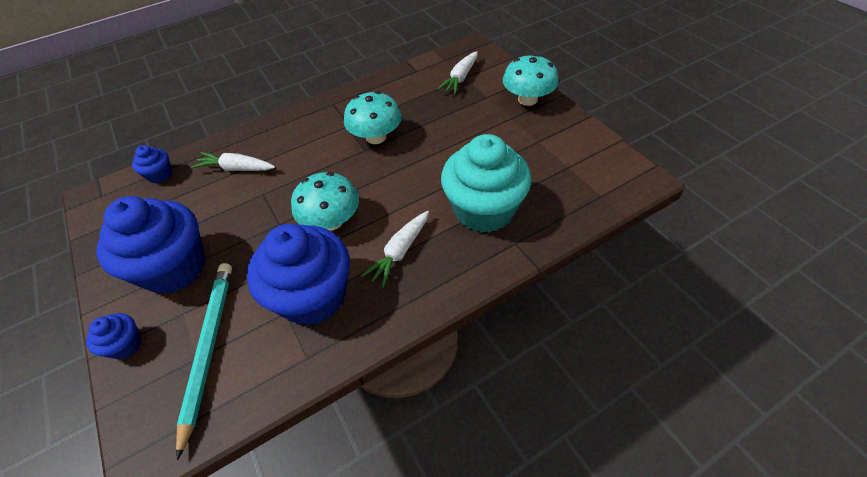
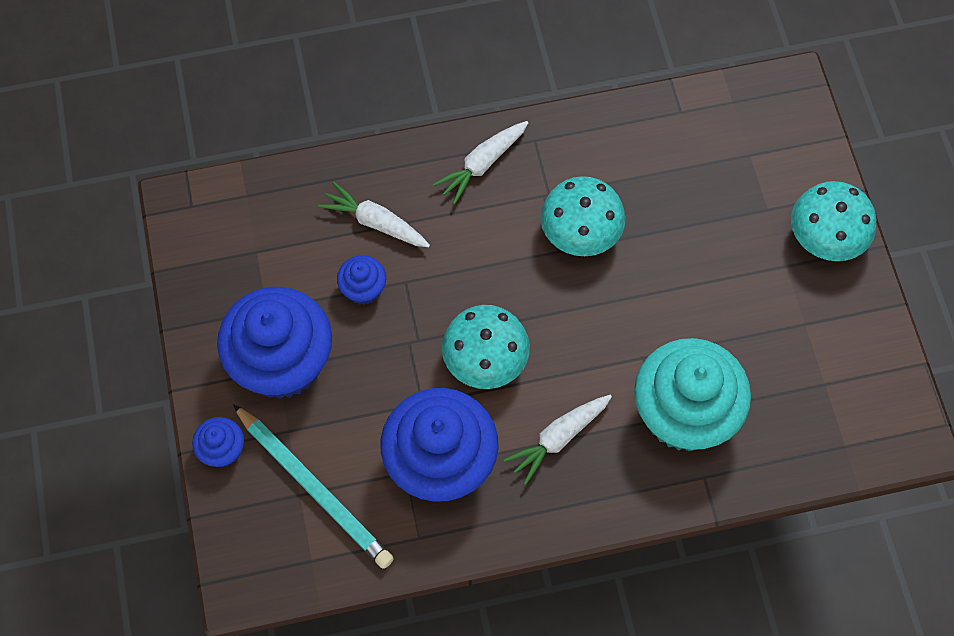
camera: 15 degrees right, 15 degrees up
blue cupcake [132,145,172,183] -> blue cupcake moved to [337,255,386,305]
turquoise pencil [176,263,232,460] -> turquoise pencil turned 120 degrees clockwise [233,404,394,569]
white carrot [438,51,478,94] -> white carrot moved to [433,121,529,204]

